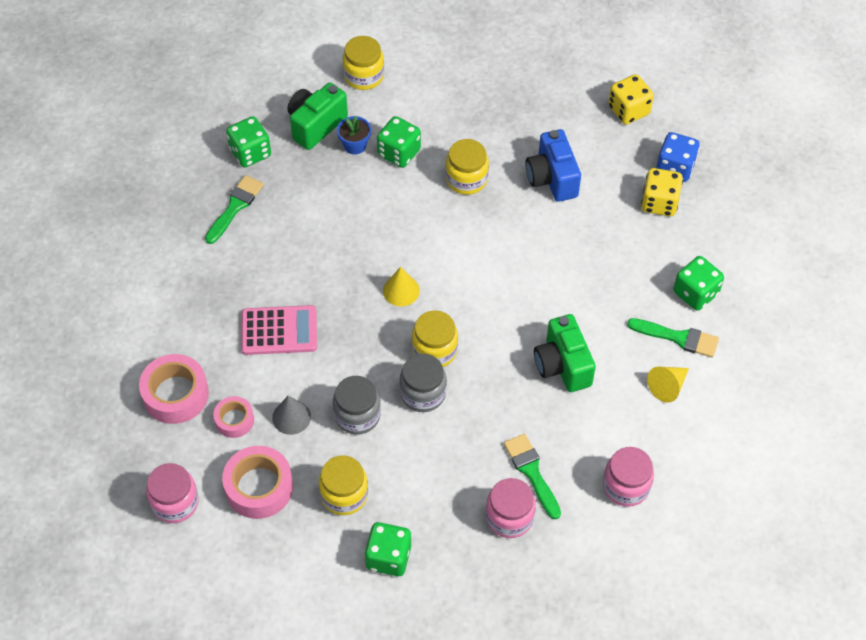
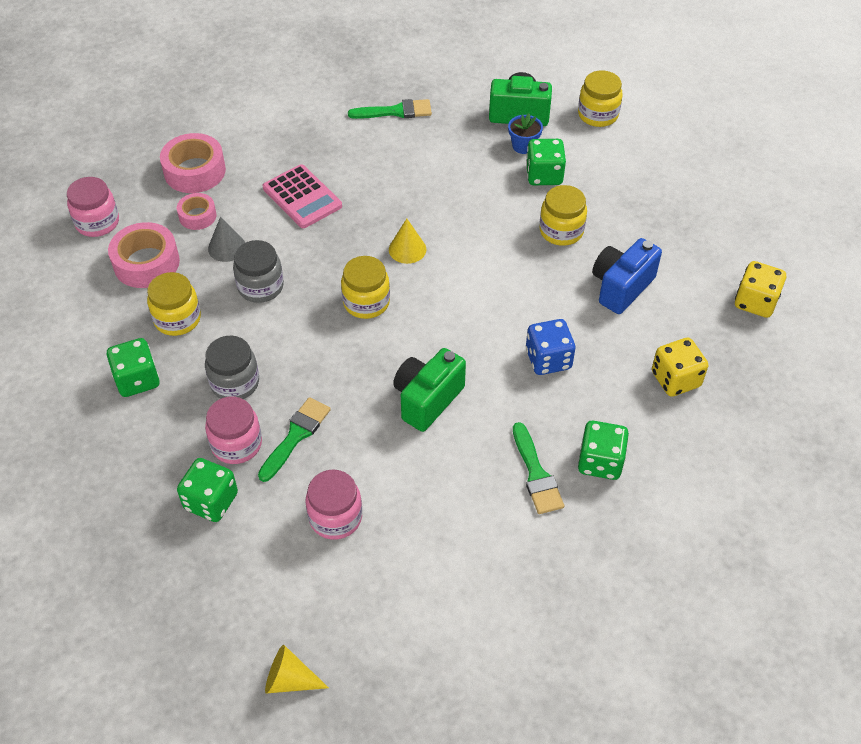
camera: 55 degrees right, 5 degrees down
green dice [226,116,271,167] -> green dice moved to [177,458,238,522]
grey jar [399,354,447,412] -> grey jar moved to [205,336,259,399]
yellow cone [647,367,689,403] -> yellow cone moved to [265,645,329,693]
blue dice [656,132,700,182] -> blue dice moved to [526,319,575,375]

